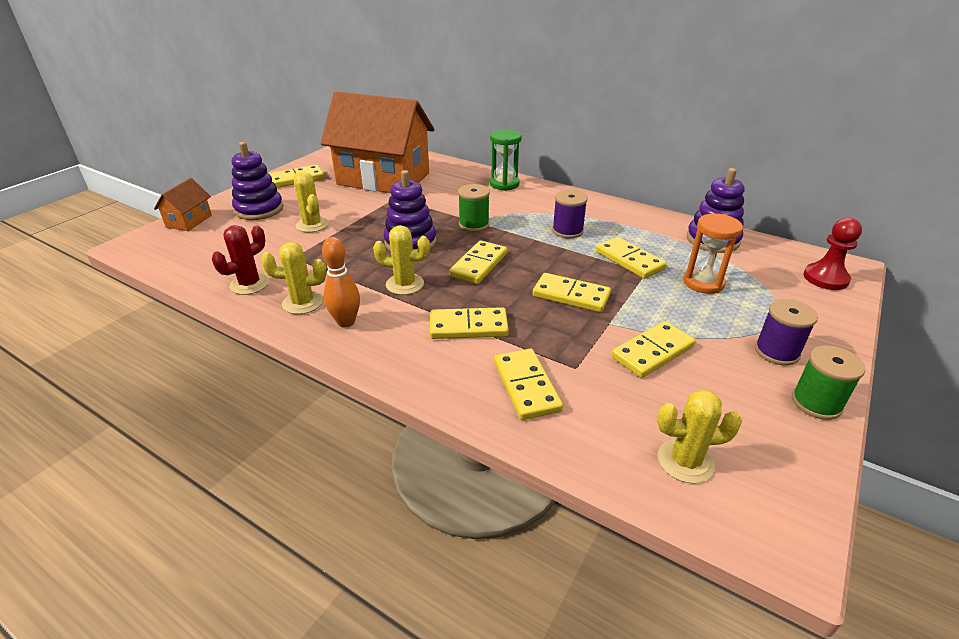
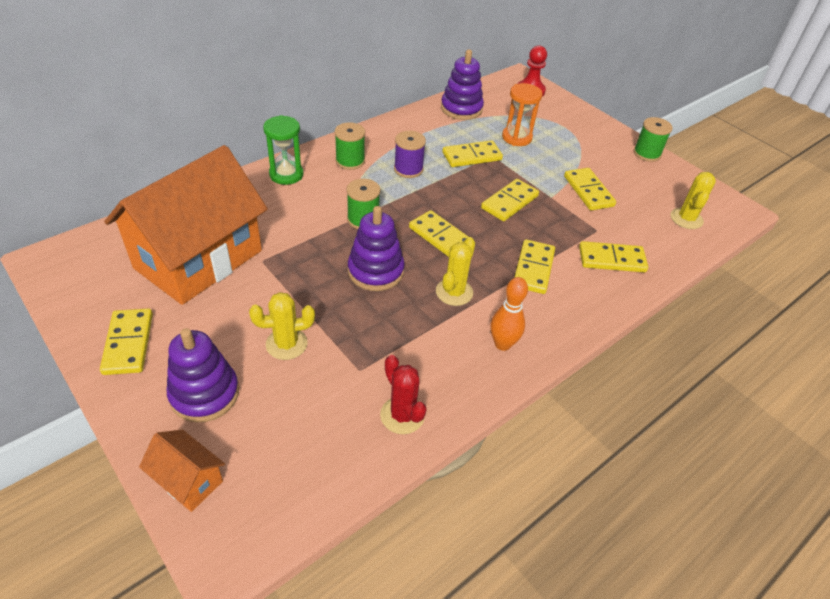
camera: 75 degrees left, 10 degrees up
yellow cactus [261,242,327,314] -> none
purple spool [755,299,818,365] -> none
none -> green spool [335,122,365,170]

